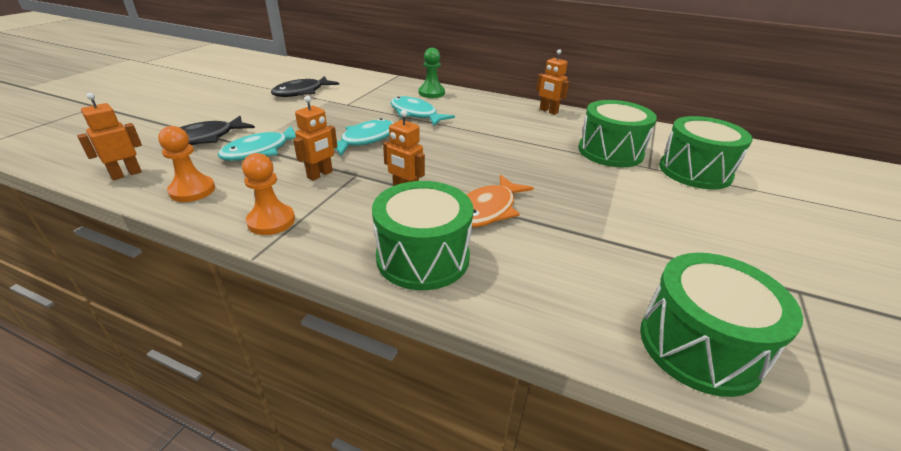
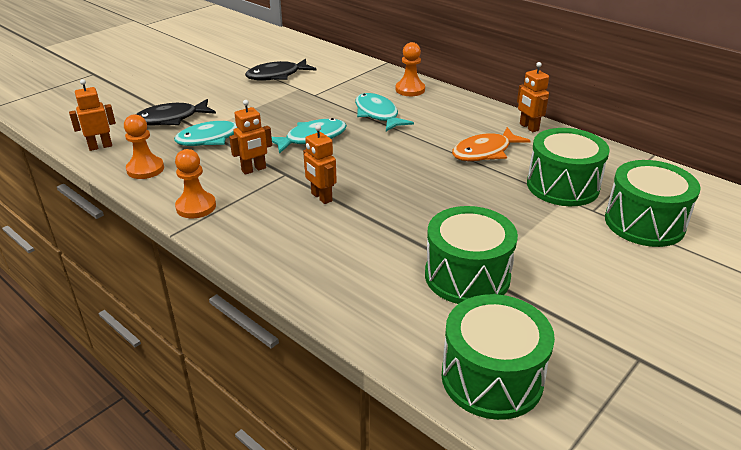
camera: 20 degrees right, 0 degrees up
green drum [372,181,473,290] -> green drum moved to [425,206,518,304]
green pawn [418,48,445,98] -> orange pawn [396,42,425,96]
orange fish [466,174,534,227] -> orange fish moved to [452,127,531,161]

